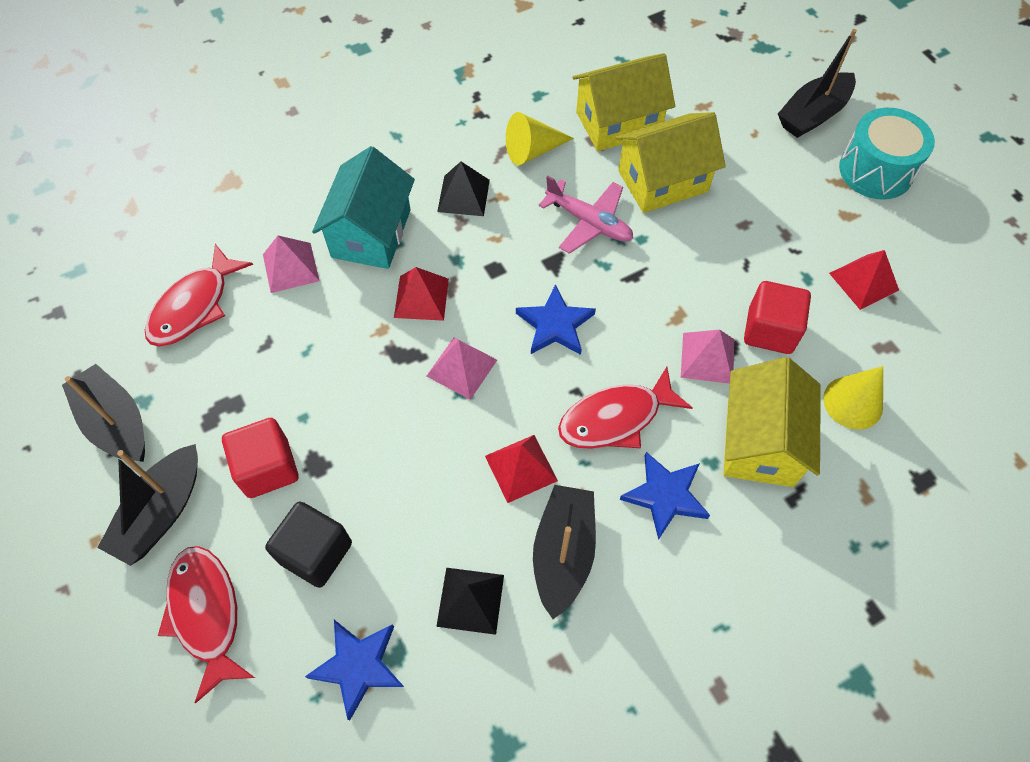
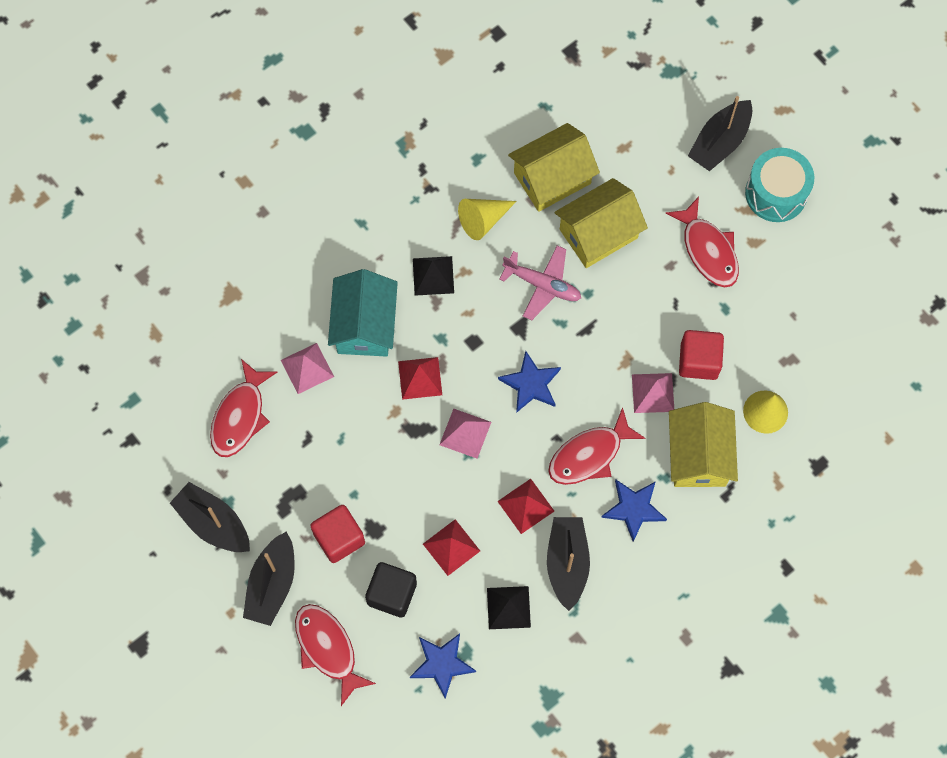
camera: 10 degrees left, 10 degrees up
red pyramid [829,250,899,310] -> red pyramid moved to [423,519,480,576]
none -> red fish [666,197,739,288]

